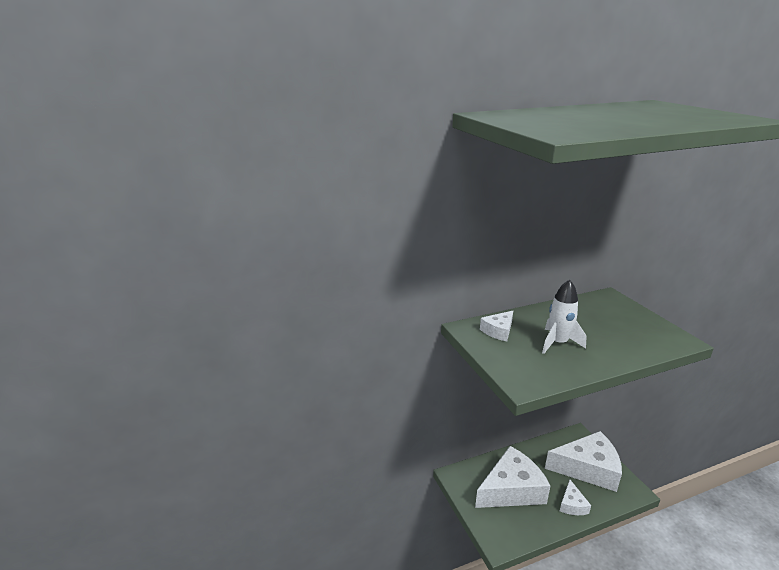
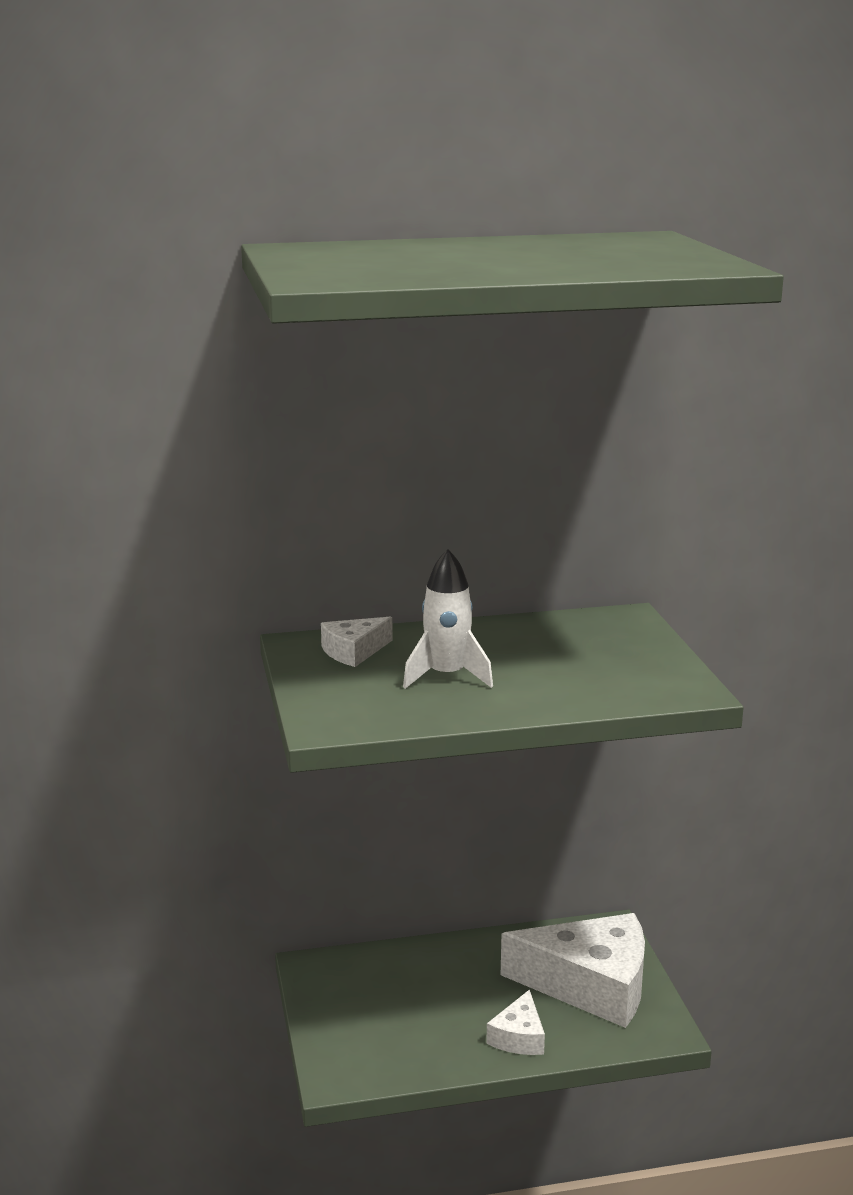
camera: 10 degrees right, 5 degrees down
white cheese [475,446,550,508] -> none

